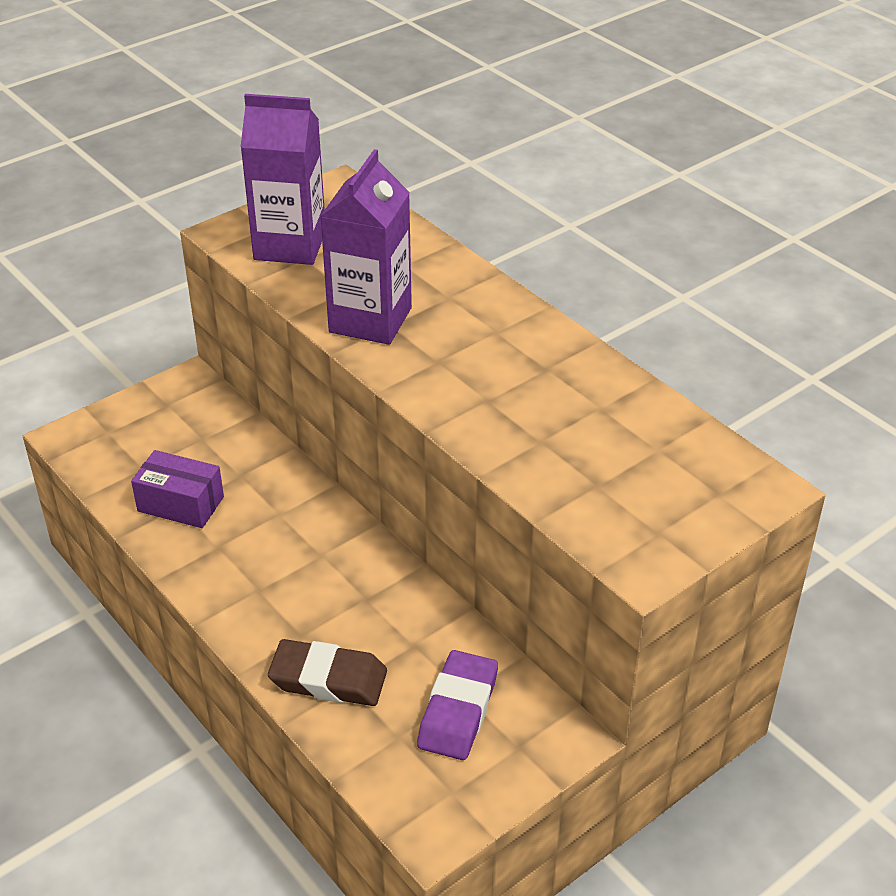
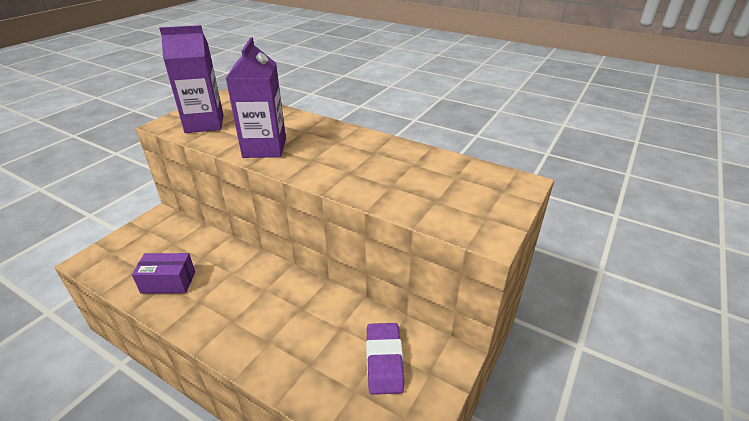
camera: 20 degrees left, 5 degrees down
brown eraser [268,639,387,706] -> none

